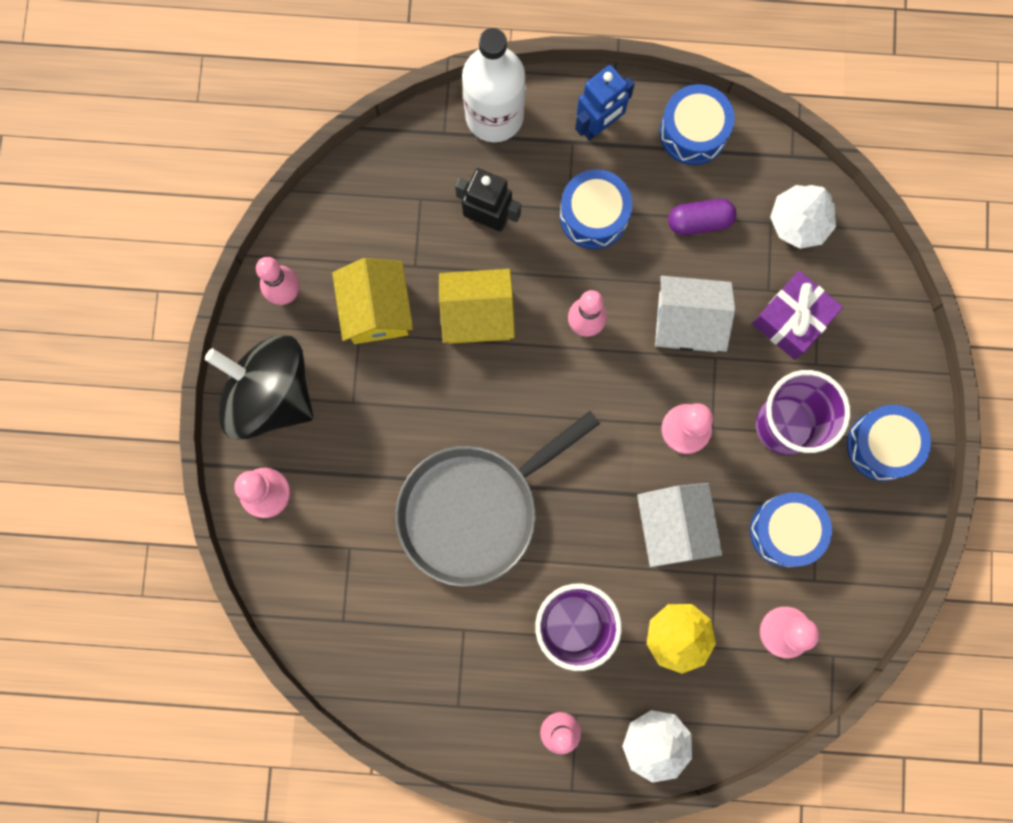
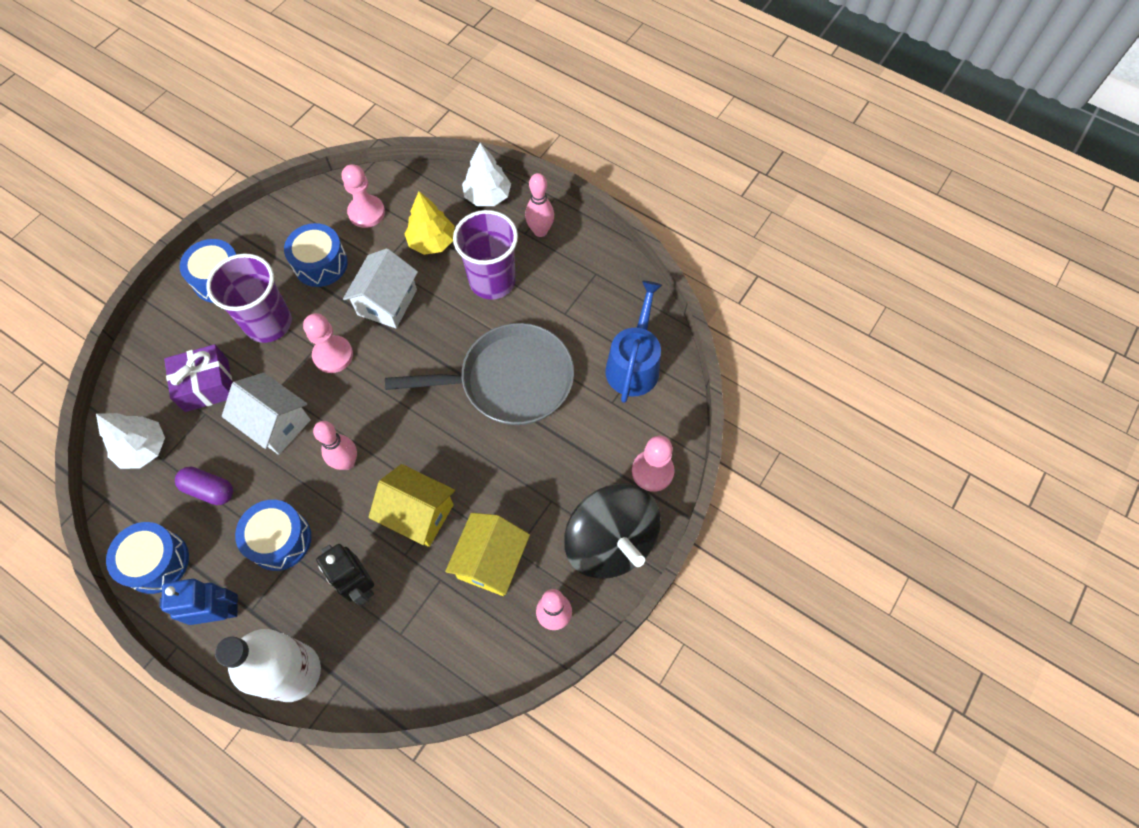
camera: 150 degrees left, 15 degrees down
none -> blue watering can [605,281,662,403]

